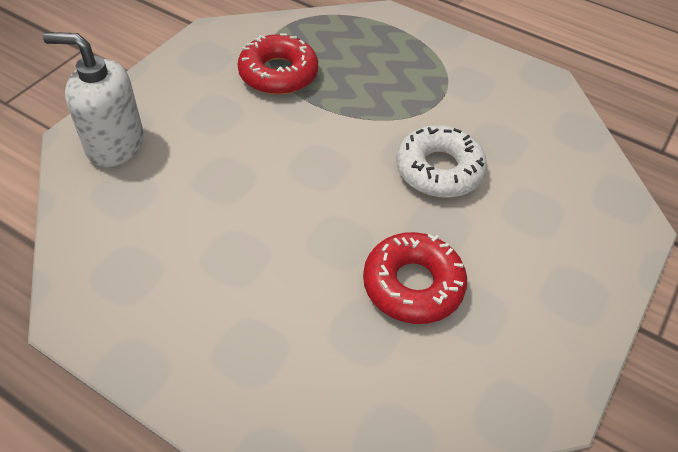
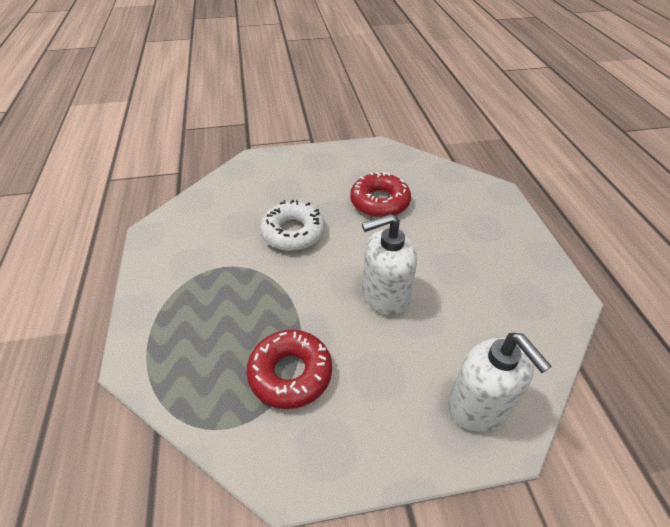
camera: 130 degrees left, 5 degrees down
none -> white soap dispenser [362,214,417,316]

